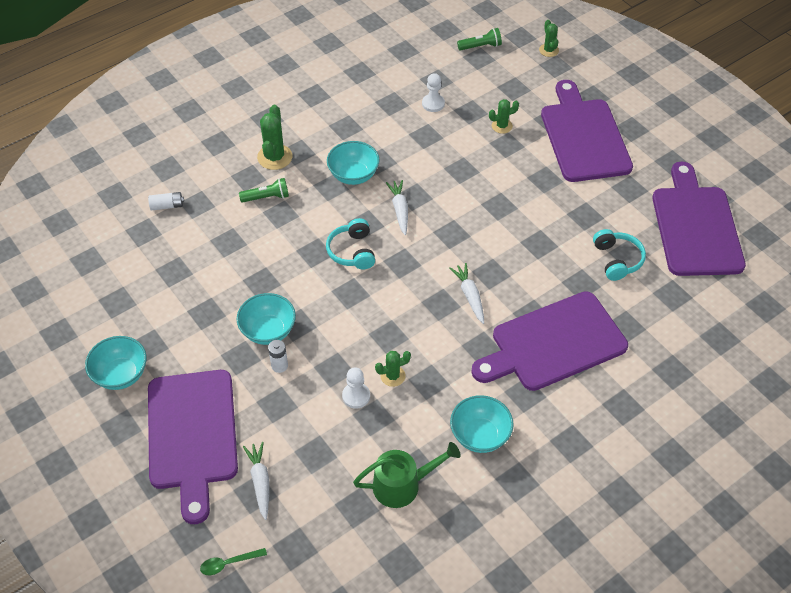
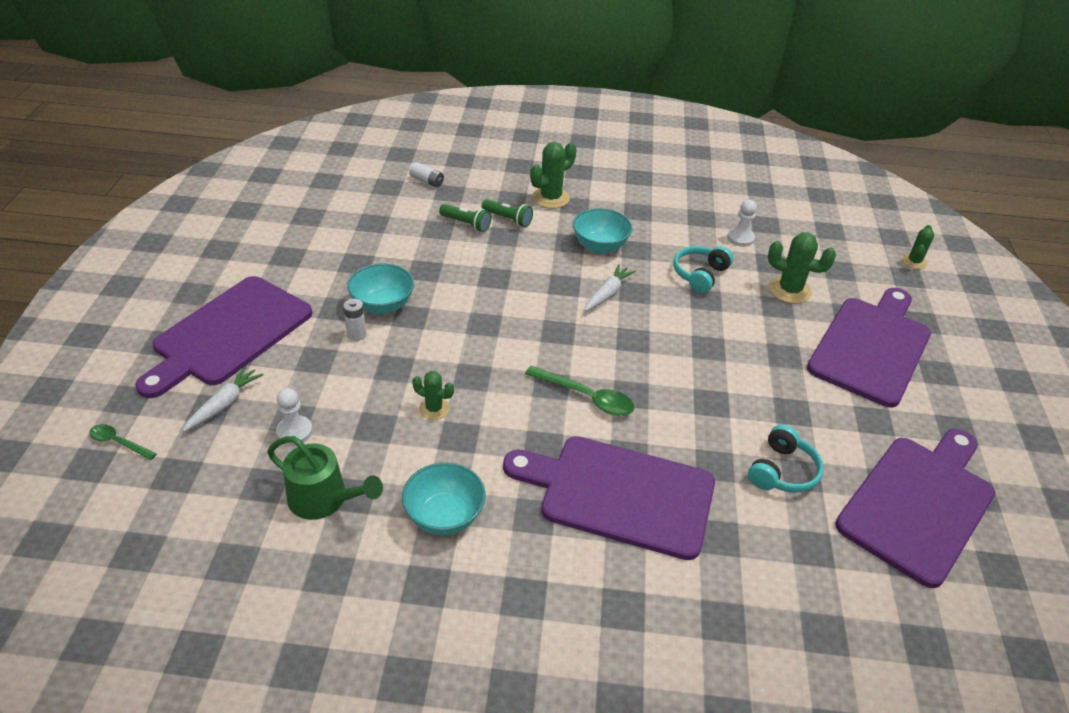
camera: 40 degrees right, 10 degrees down
turquoise bowl [85,336,147,390] -> none
turquoise headphones [326,218,375,269] -> turquoise headphones moved to [673,246,733,293]
white pawn [342,368,370,409] -> white pawn moved to [276,388,313,445]
white carrot [449,263,484,324] -> green spoon [525,366,635,416]
green flashlight [457,28,502,51] -> green flashlight moved to [439,204,491,232]
green cactus [489,99,519,134] -> green cactus [768,232,836,304], size x1.63

